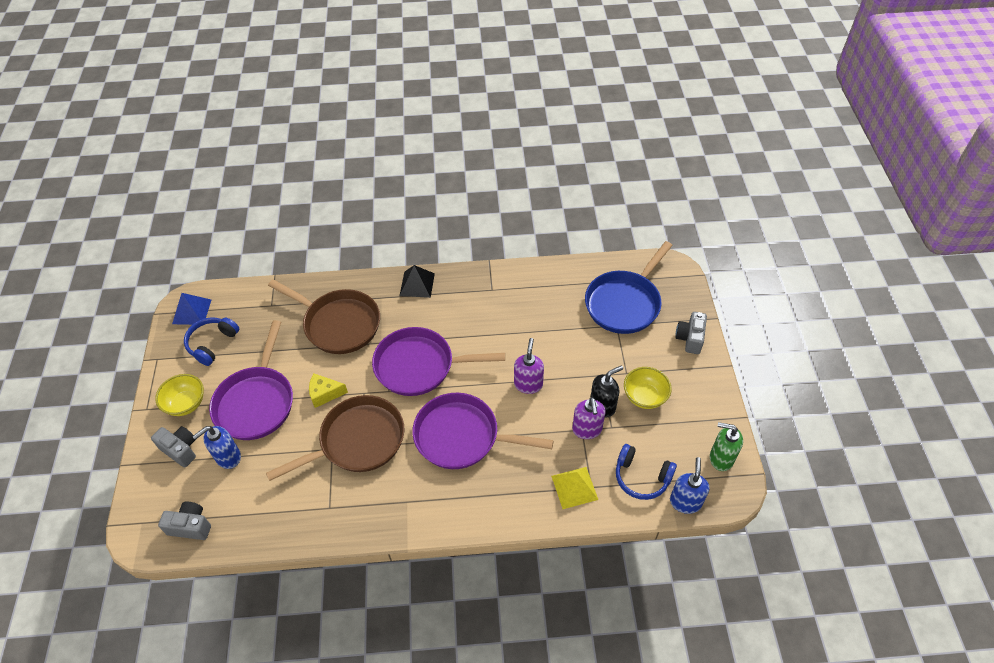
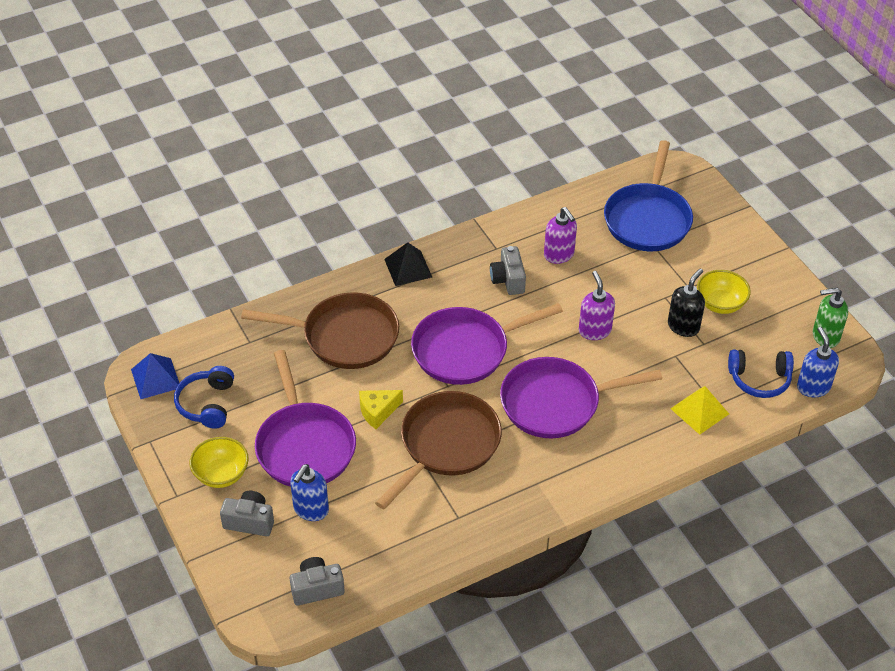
camera: 25 degrees left, 5 degrees down
purple soap dispenser [572,397,606,439] -> purple soap dispenser moved to [544,207,577,264]
grey camera [676,312,707,354] -> grey camera moved to [490,246,526,295]

